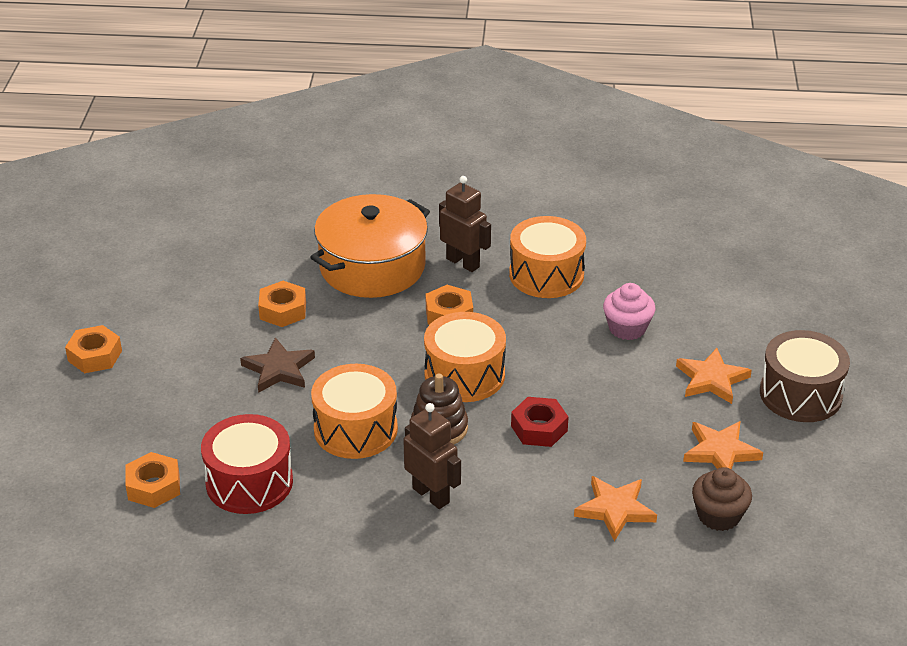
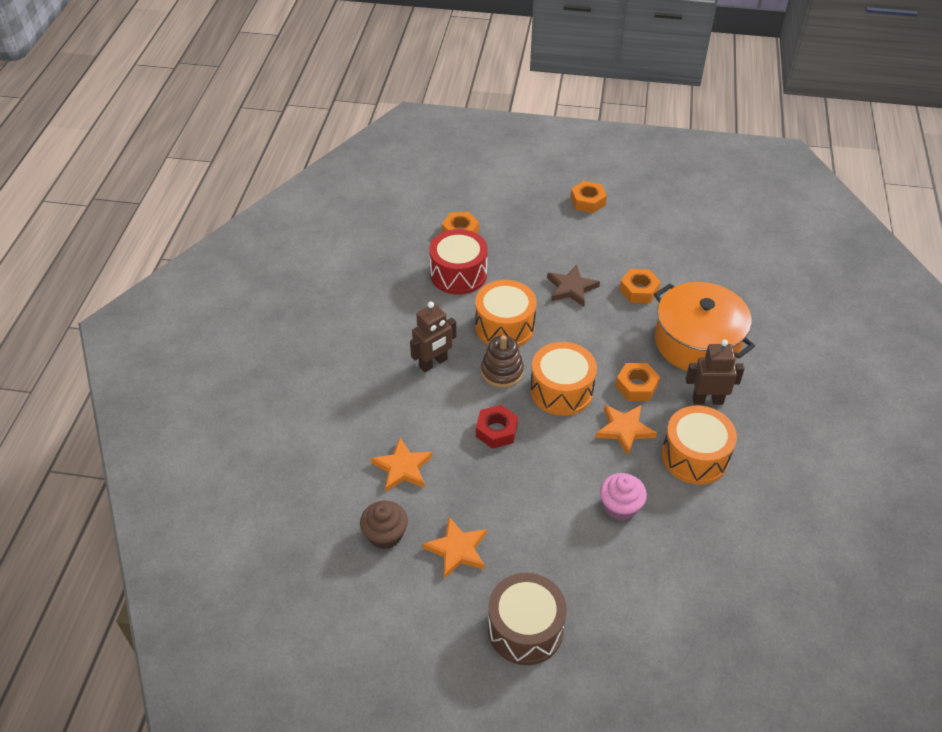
camera: 95 degrees right, 10 degrees up
brown robot [439,176,491,272] -> brown robot turned 135 degrees counterclockwise [686,339,745,405]
orange star [676,348,752,404] -> orange star moved to [595,405,657,455]

